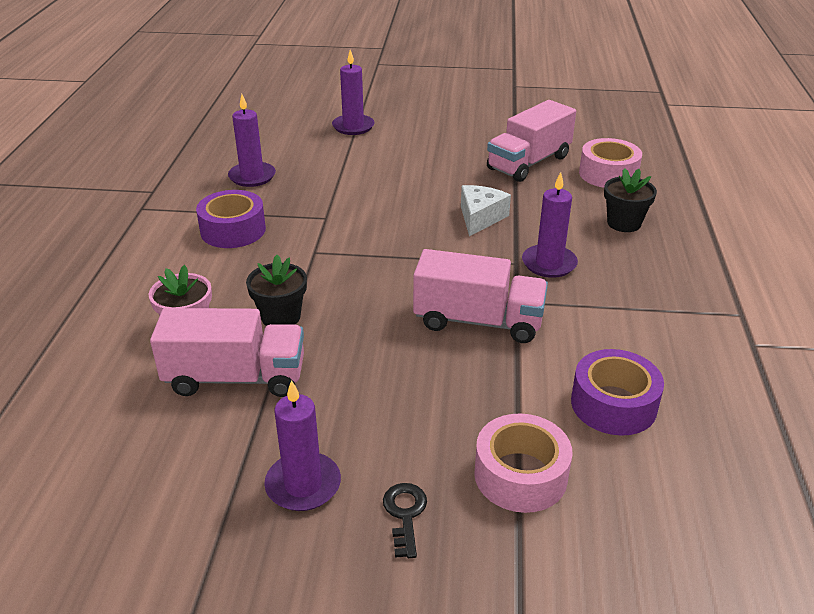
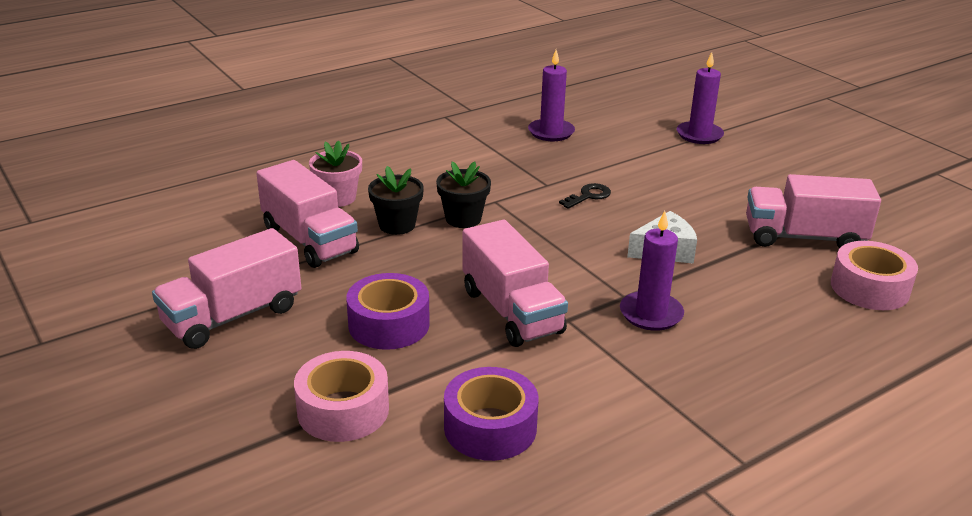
camera: 50 degrees right, 5 degrees down
purple tape [196,190,266,248] -> purple tape moved to [346,273,430,350]
purple candle [264,380,341,511] -> pink truck [152,228,301,349]
black key [383,483,427,558] -> black key moved to [559,183,611,209]
black flower pot [604,168,657,232] -> black flower pot moved to [436,161,491,228]

